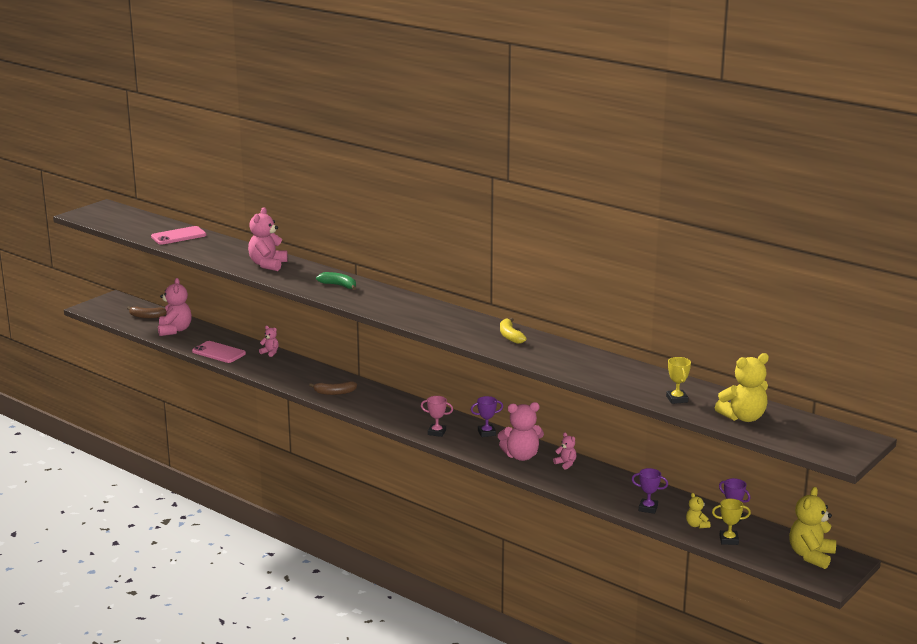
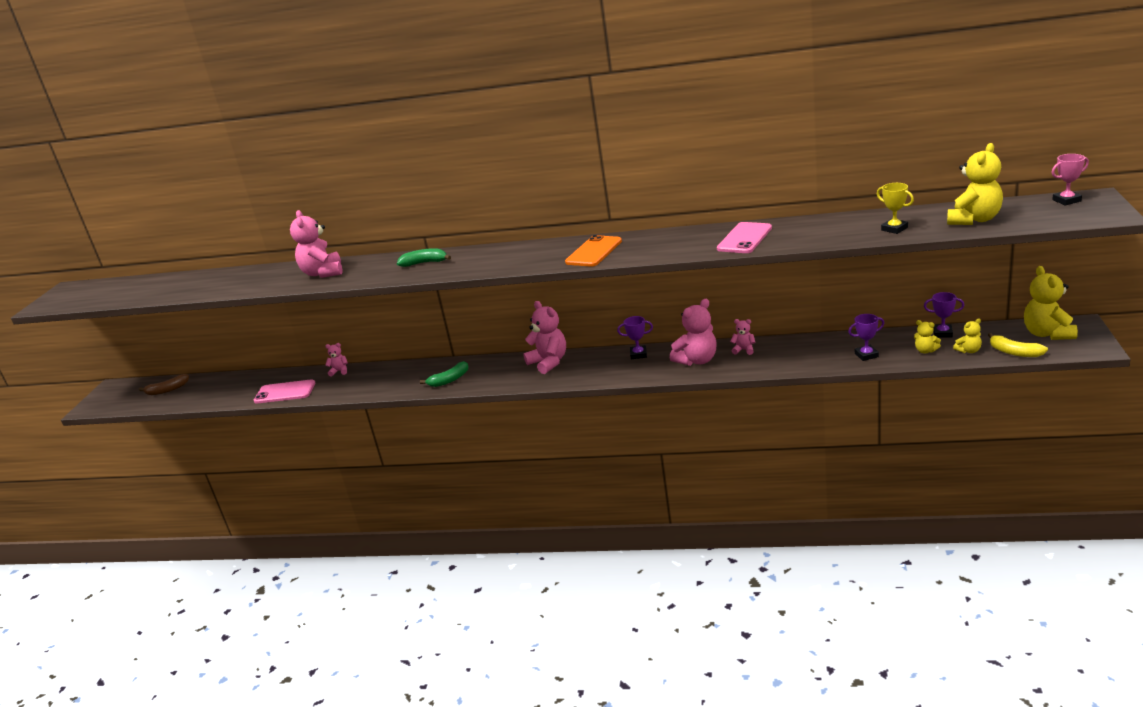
camera: 25 degrees left, 5 degrees up
pink phone [151,226,207,245] -> pink phone moved to [717,222,772,253]
pink teddy bear [158,278,192,336] -> pink teddy bear moved to [523,301,566,374]
brown banana [309,381,357,395] -> green banana [420,361,468,387]
pink trophy [421,396,453,437] -> pink trophy moved to [1051,154,1089,205]
purple trophy [471,396,503,437] -> purple trophy turned 45 degrees clockwise [617,316,653,359]
yellow banana [500,318,527,344] -> yellow banana moved to [988,333,1048,357]
yellow trophy [712,499,751,545] -> yellow teddy bear [953,318,982,353]
none -> orange phone [565,235,622,267]

